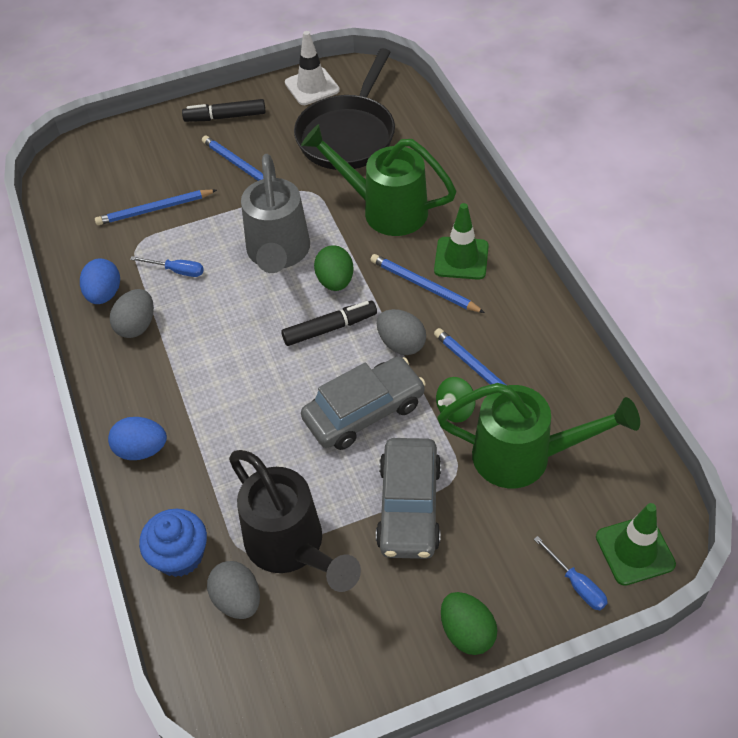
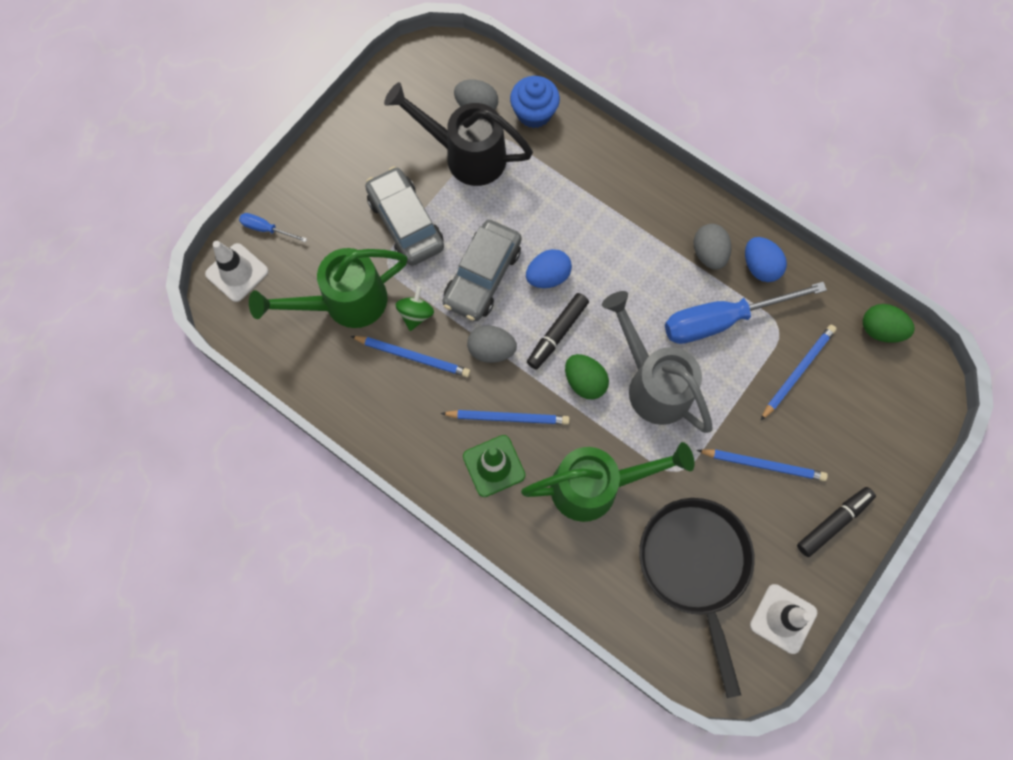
camera: 145 degrees right, 20 degrees up
blue egg [108,417,167,460] -> blue egg moved to [526,249,572,288]
blue screwdriver [130,256,204,277] -> blue screwdriver [665,282,827,344], size x2.27
green egg [441,592,498,655] -> green egg moved to [863,304,915,343]
green traffic cone [596,503,676,586] -> white traffic cone [205,241,268,302]

